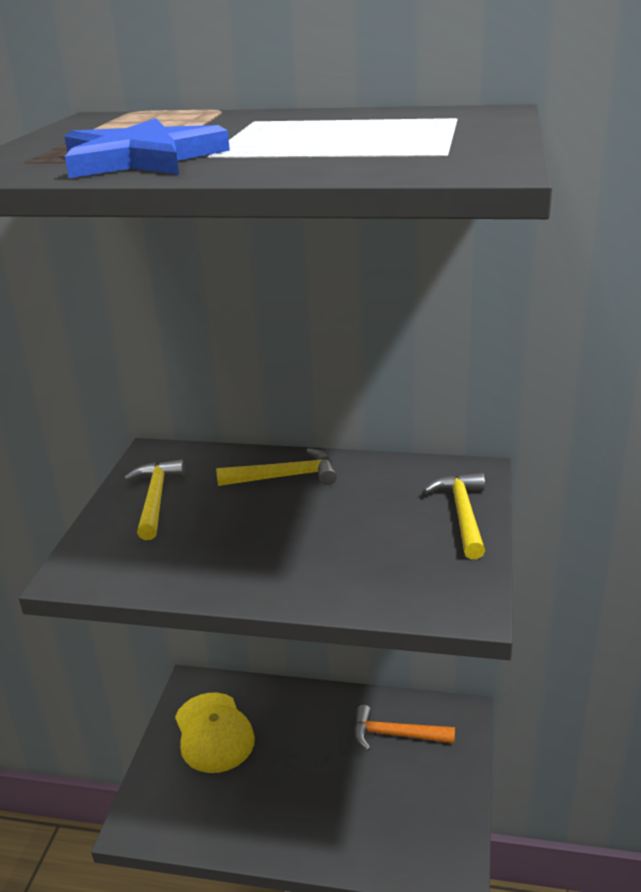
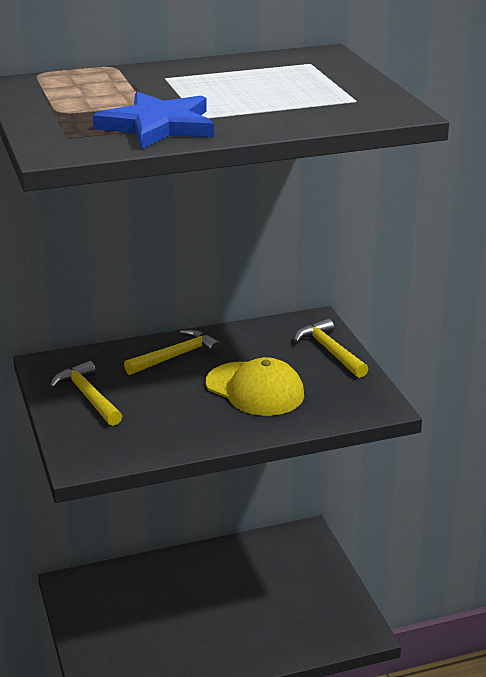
camera: 30 degrees left, 0 degrees up
yellow cap [175,693,255,773] -> yellow cap moved to [206,357,304,416]
orange hammer [354,705,455,751] -> none

